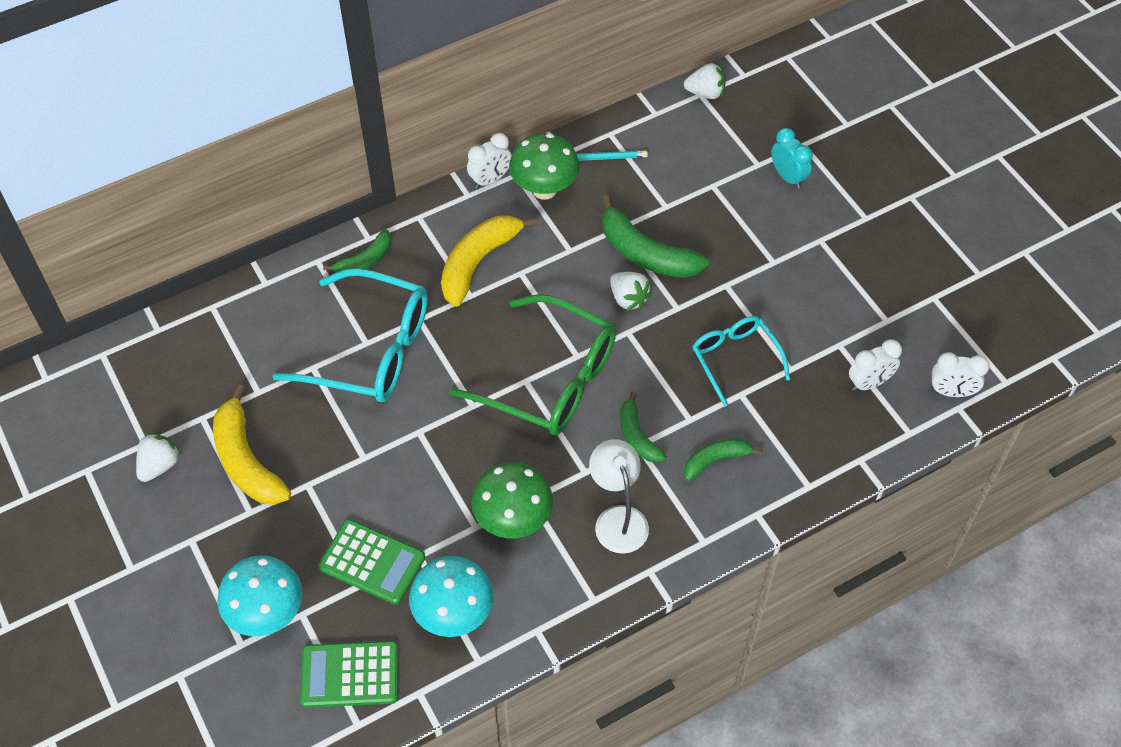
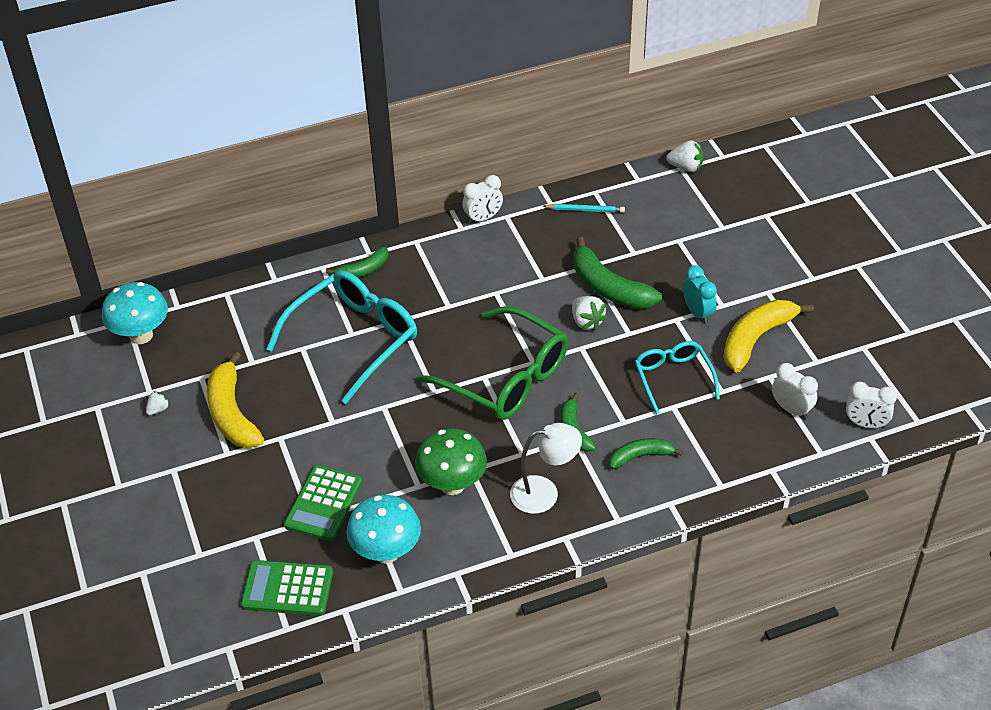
camera: 10 degrees right, 10 degrees down
white strawberry [136,433,182,482] -> white strawberry [146,391,170,416], size x0.59
turquoise mushroom [217,555,303,636] -> turquoise mushroom moved to [102,282,168,344]
turquoise glasses [272,268,428,402] -> turquoise glasses turned 75 degrees counterclockwise [266,270,417,404]
green calculator [319,519,425,605] -> green calculator turned 75 degrees clockwise [284,465,362,541]
yellow banana [441,215,538,307] -> yellow banana moved to [723,299,814,372]
green mushroom [509,133,579,200] -> none
white lamp [589,439,649,553] -> white lamp turned 90 degrees clockwise [510,423,582,514]
turquoise clock [771,128,813,189] -> turquoise clock moved to [683,265,717,324]
white clock [849,339,902,391] -> white clock turned 120 degrees counterclockwise [772,363,818,419]

